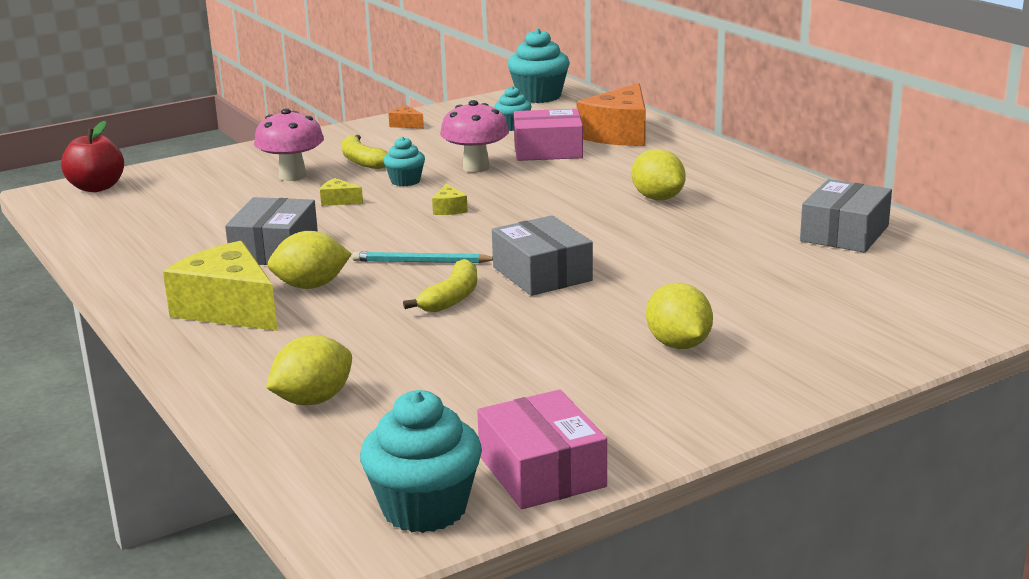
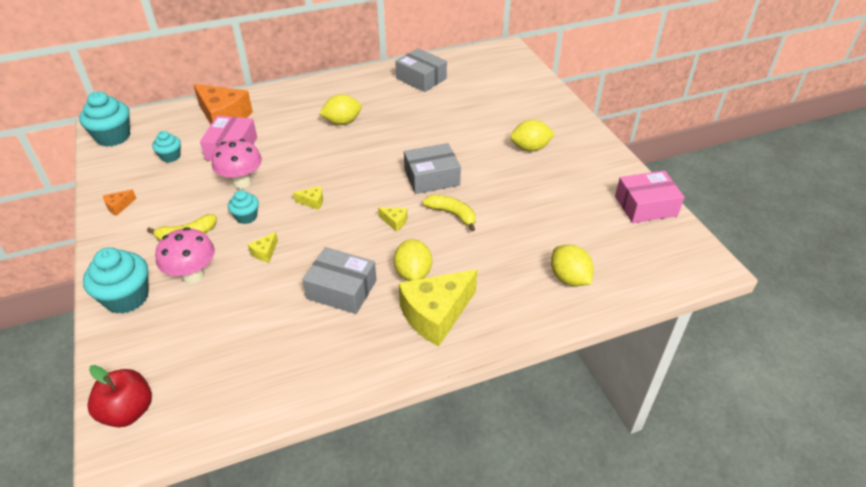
camera: 80 degrees left, 20 degrees up
turquoise pencil [352,252,493,263] -> yellow cheese [378,207,407,232]
turquoise cupcake [360,390,482,533] -> turquoise cupcake moved to [83,247,149,314]

